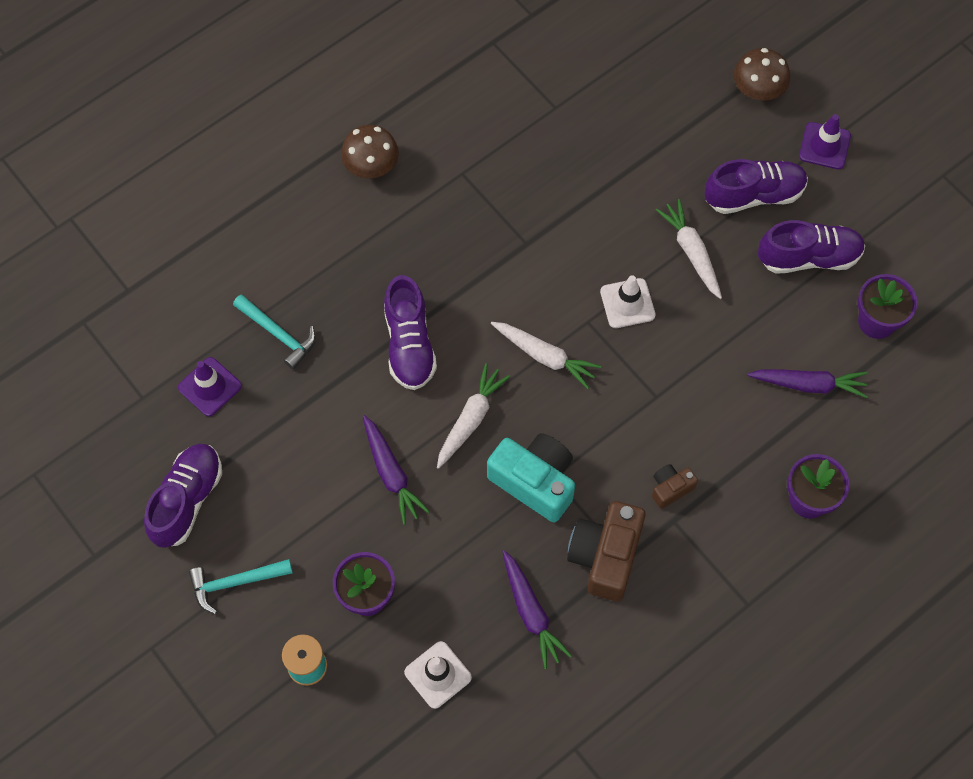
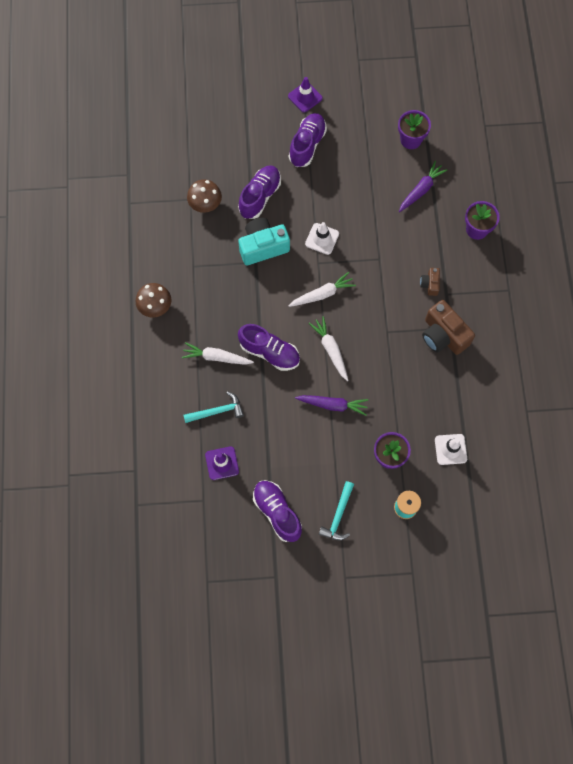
camera: 55 degrees left, 5 degrees up
turquoise camera [487,433,575,522] -> turquoise camera moved to [238,218,290,265]
purple carrot [503,550,572,669] -> none
white carrot [656,199,722,299] -> white carrot moved to [182,342,254,365]
brown mushroom [734,48,790,101] -> brown mushroom moved to [187,179,222,213]
purple shoe [758,220,865,274] -> purple shoe moved to [238,165,281,219]

